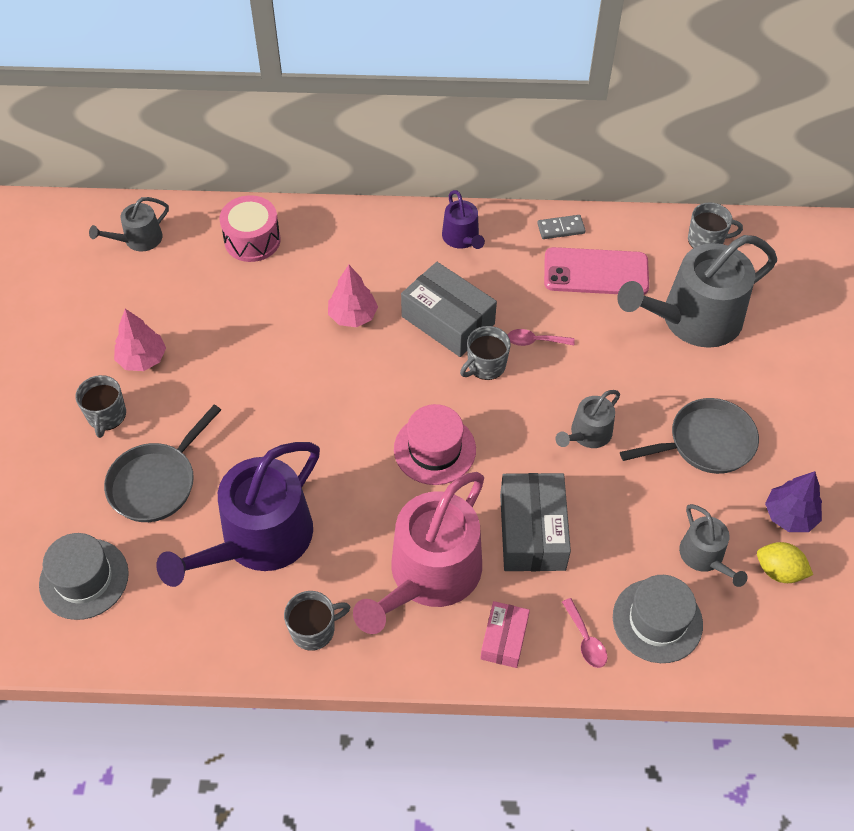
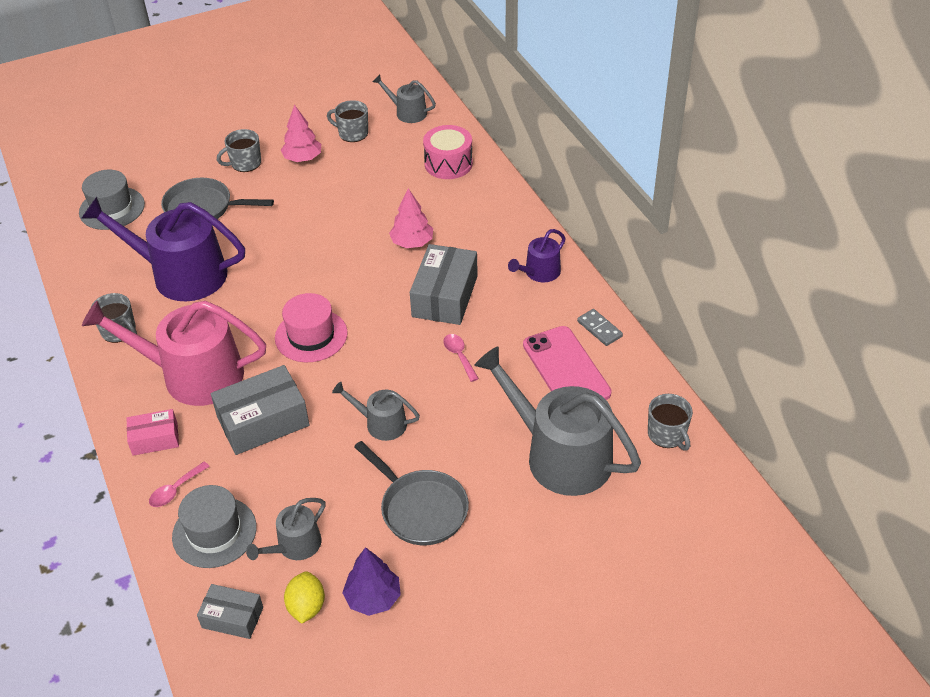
camera: 65 degrees right, 10 degrees down
grey mug [460,326,510,380] -> grey mug moved to [327,100,368,142]
none -> grey box [197,584,263,639]

